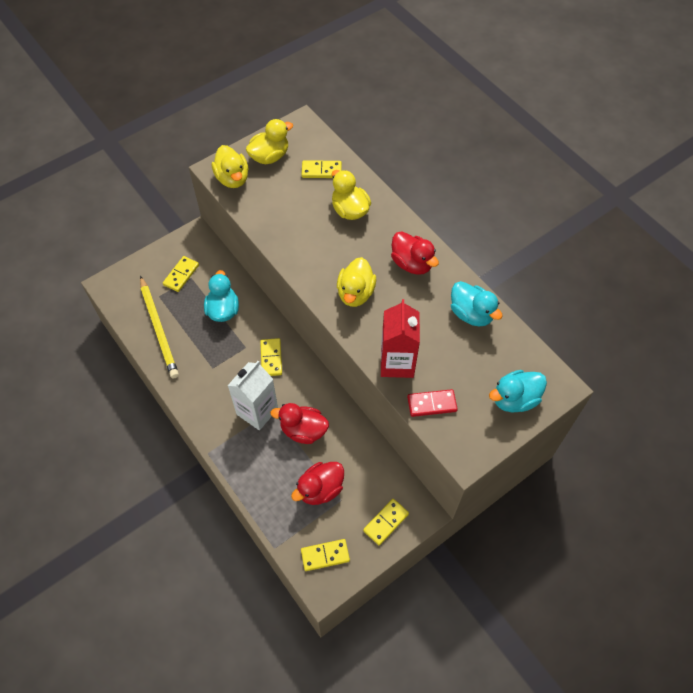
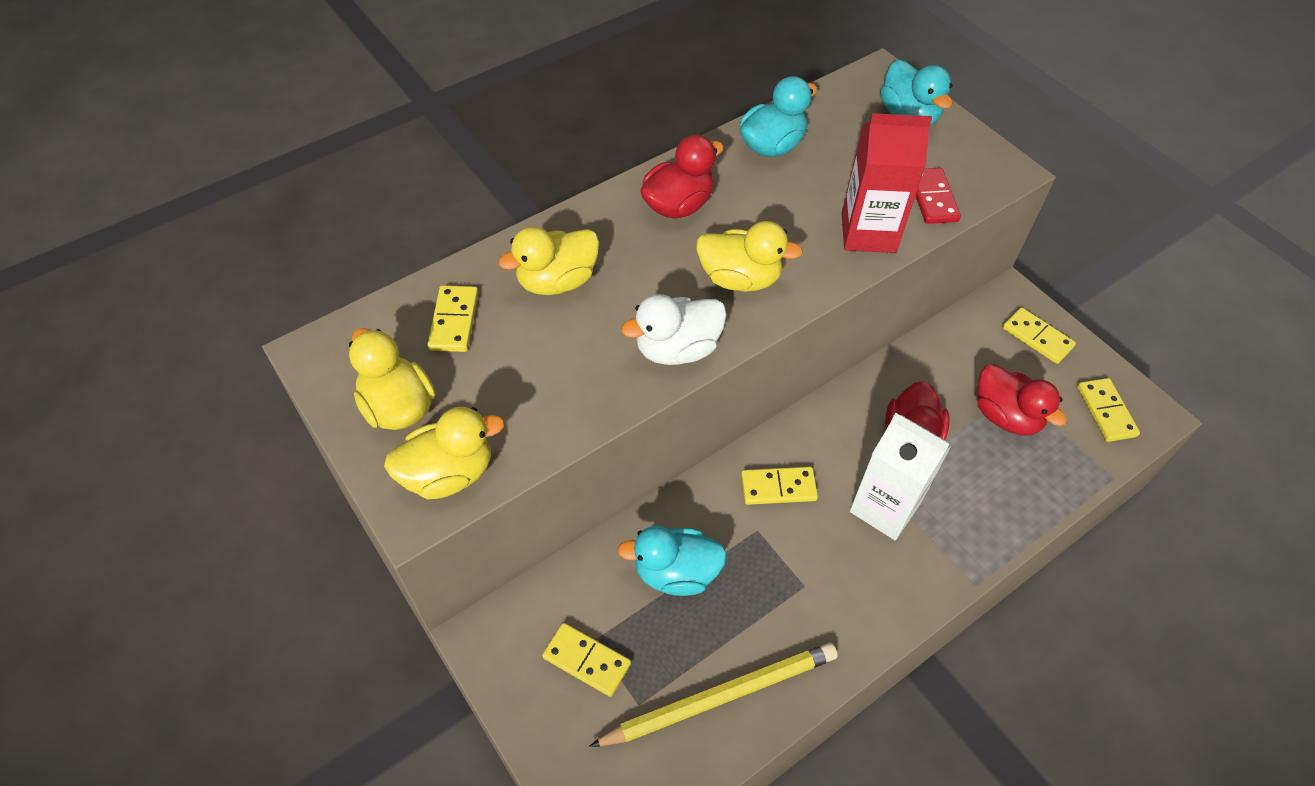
camera: 90 degrees left, 5 degrees down
none -> white duck [621,294,727,365]

